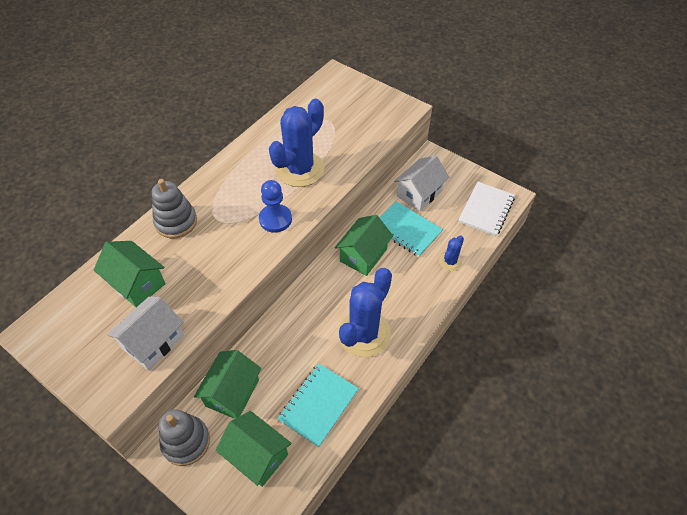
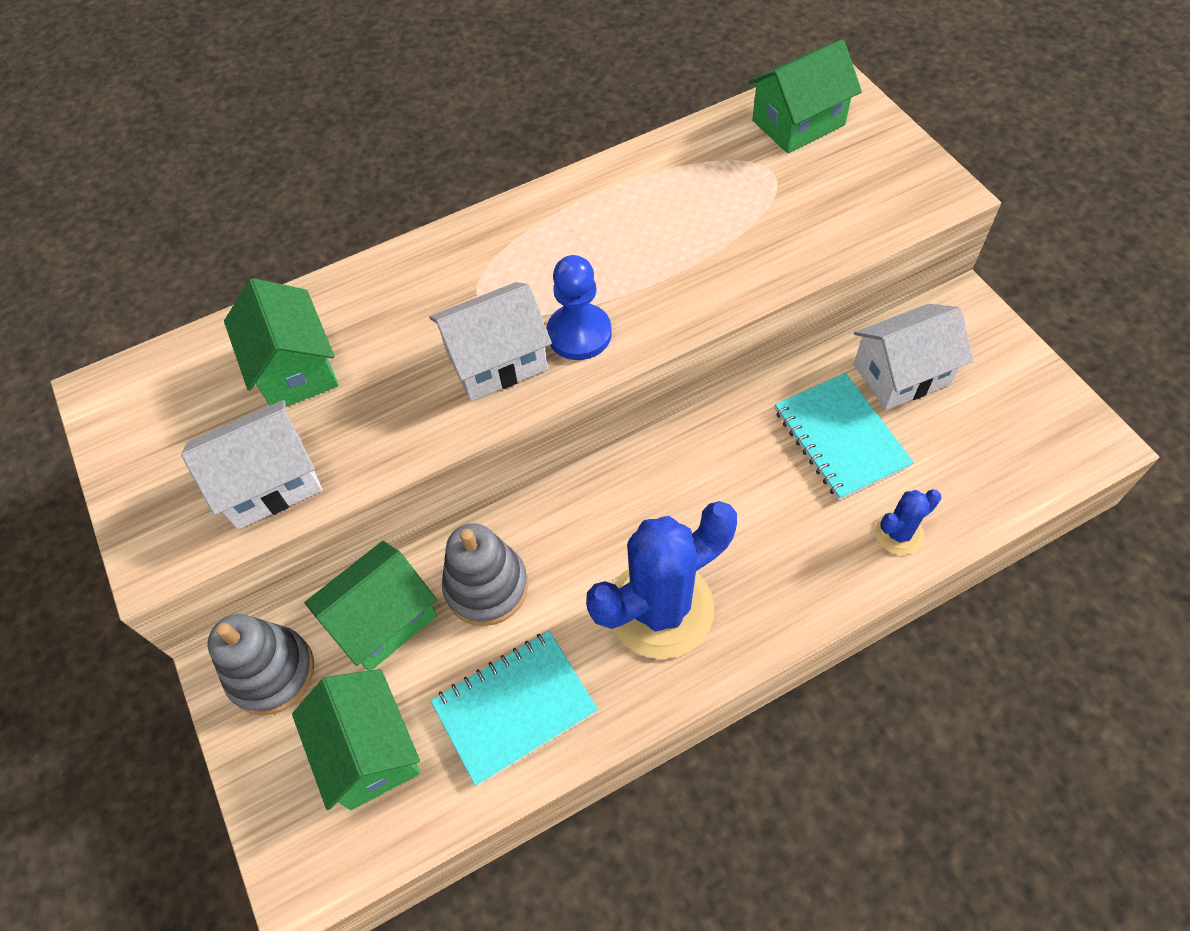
camera: 30 degrees right, 5 degrees up
grey stacking toy [152,179,197,238] -> grey stacking toy moved to [442,523,528,626]
blue cactus [269,99,324,187] -> none
green house [335,215,393,276] -> green house moved to [748,39,862,153]
white notebook [458,182,515,236] -> none
none -> white house [429,282,552,401]

